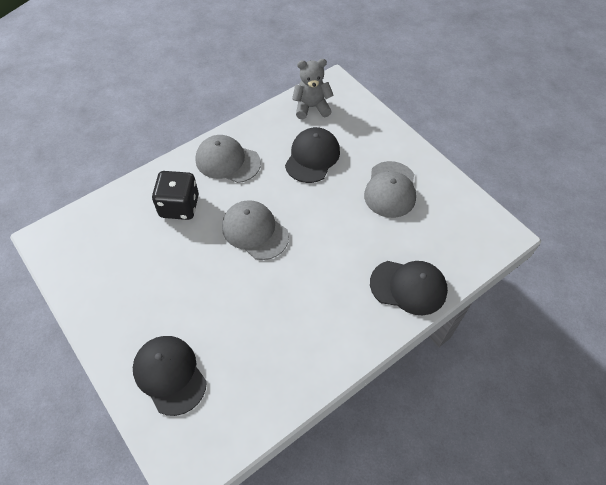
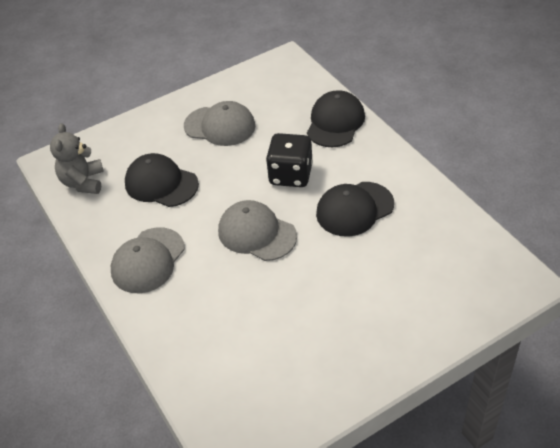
camera: 80 degrees left, 10 degrees down
black cap [133,336,207,416] -> black cap moved to [316,182,394,237]
black dice [152,171,199,220] -> black dice moved to [266,133,313,187]
grey cap [222,200,289,260] -> grey cap turned 75 degrees clockwise [218,200,297,261]

